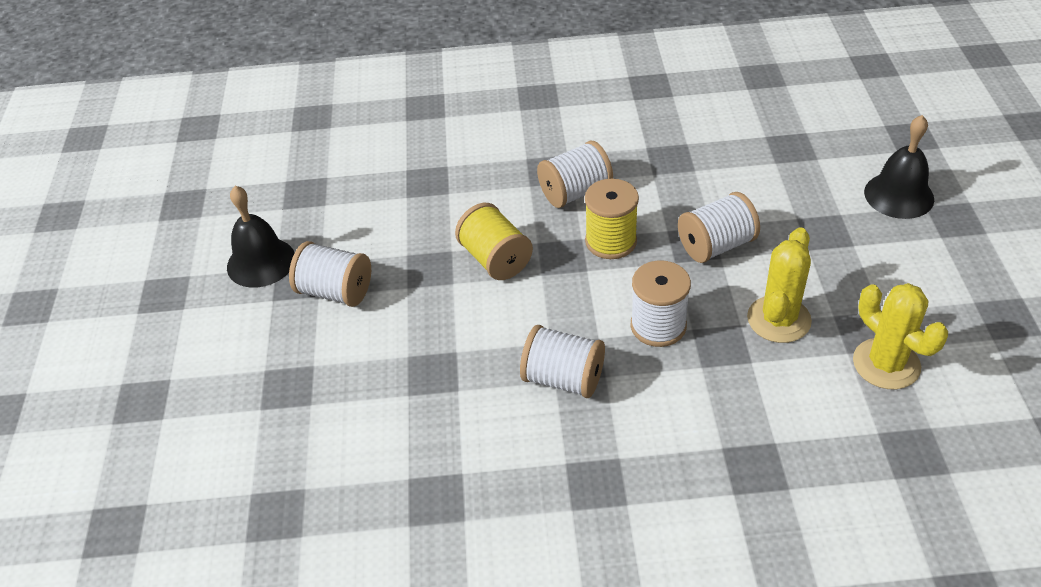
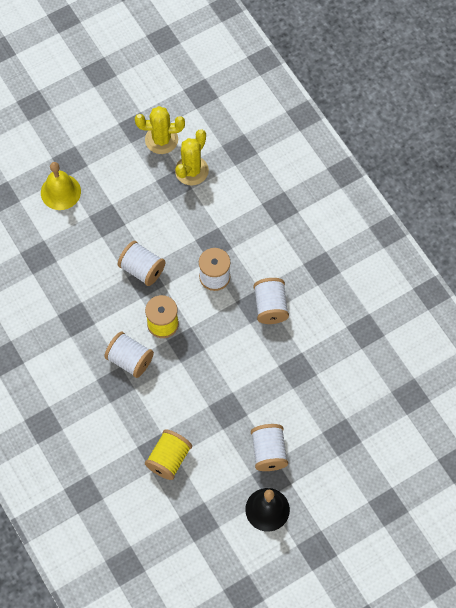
camera: 120 degrees left, 20 degrees up
yellow spool [455,203,533,280] -> yellow spool moved to [145,429,192,480]
yellow cactus [747,227,812,343] -> yellow cactus moved to [135,106,185,154]
black bell [864,115,934,219] -> yellow bell [41,162,81,210]

